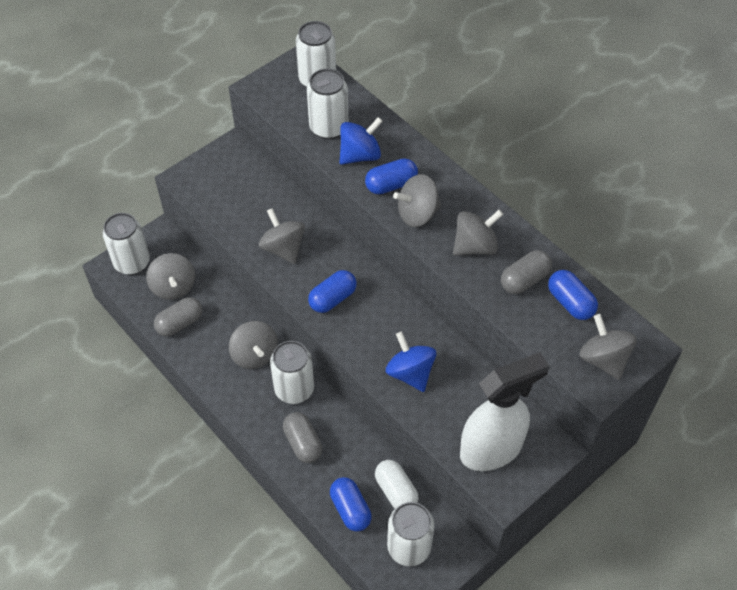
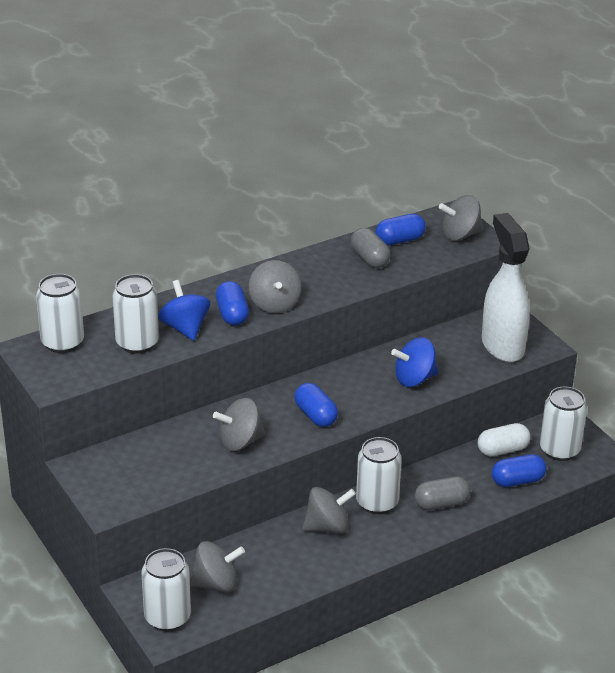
camera: 80 degrees left, 20 degrees down
grey capsule [154,297,203,337] -> none
grey spinning top [453,210,503,256] -> none

